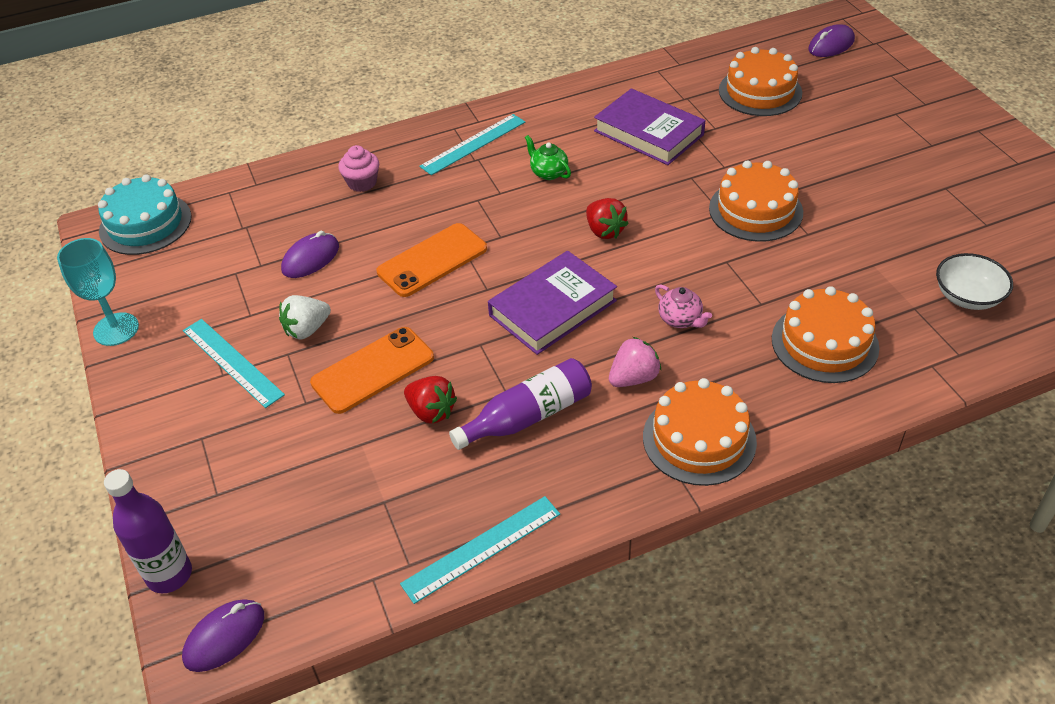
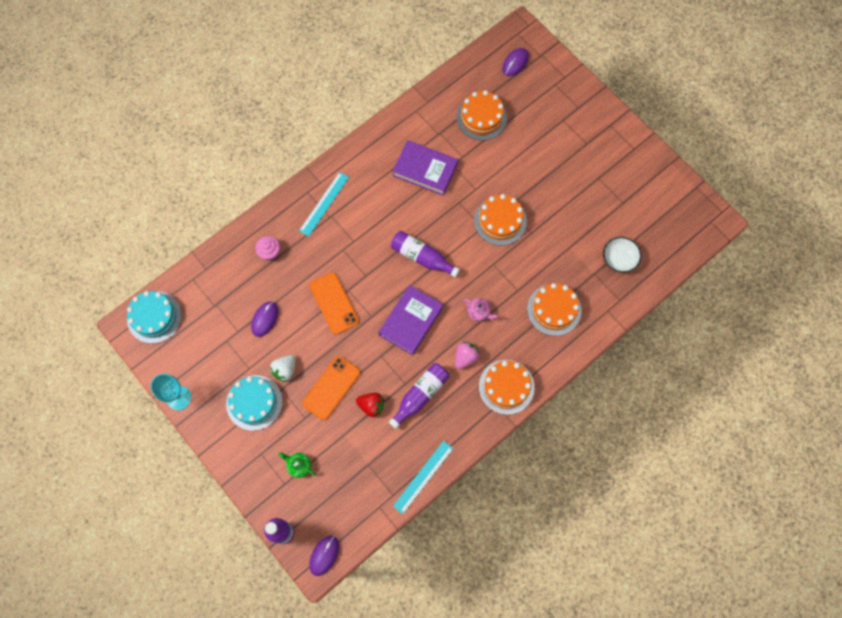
camera: 20 degrees left, 25 degrees up
turquoise ruler [183,319,285,408] -> turquoise cake [226,375,283,431]
orange phone [376,223,487,297] -> orange phone turned 60 degrees counterclockwise [310,273,359,335]
green teapot [525,135,571,180] -> green teapot moved to [279,452,316,478]
red strawberry [586,198,629,239] -> purple bottle [391,231,460,278]

